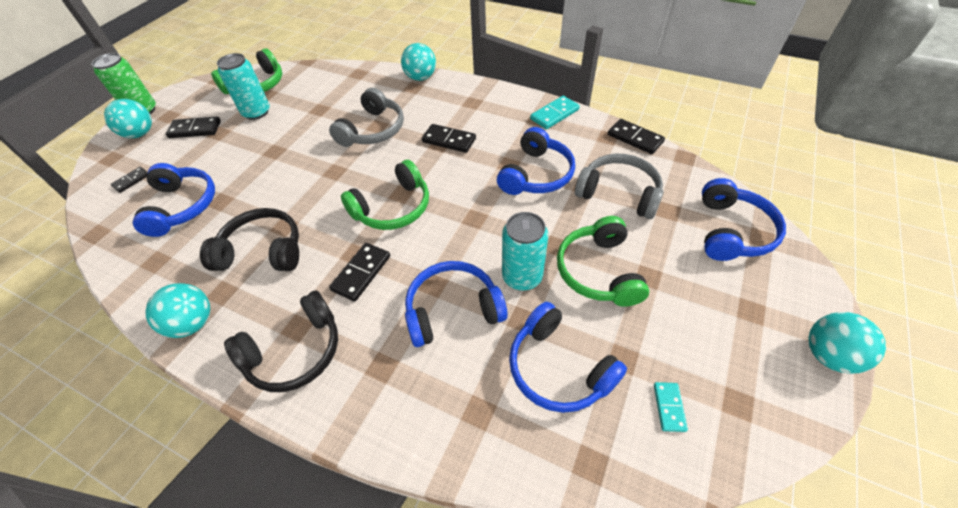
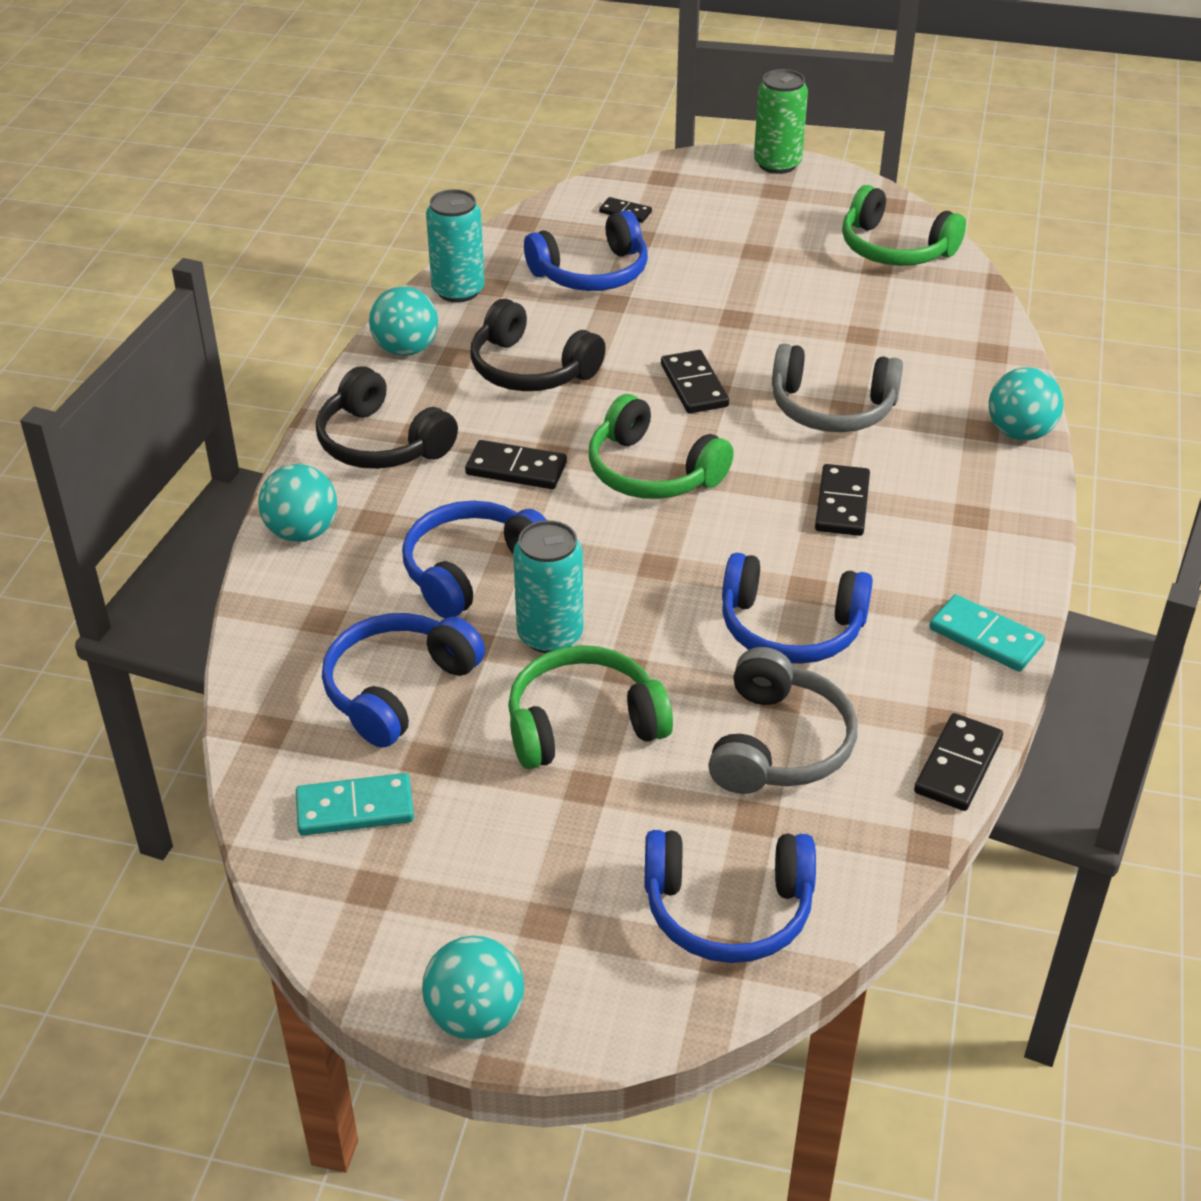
camera: 75 degrees right, 10 degrees down
turquoise ball [104,99,152,138] -> turquoise ball moved to [258,464,337,542]
black domino [166,117,221,138] -> black domino moved to [661,350,729,413]
black headphones [200,208,299,271] -> black headphones turned 135 degrees clockwise [471,299,606,391]
turquoise can [217,53,270,120] -> turquoise can moved to [426,189,485,303]
blue headphones [405,261,508,347] -> blue headphones turned 105 degrees counterclockwise [402,501,547,618]
turquoise domino [654,382,688,432] -> turquoise domino [296,773,414,836], size x1.62

